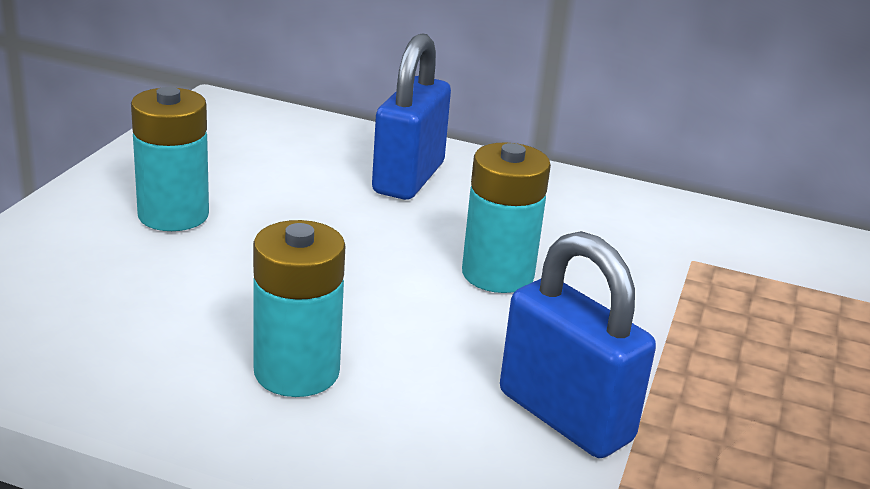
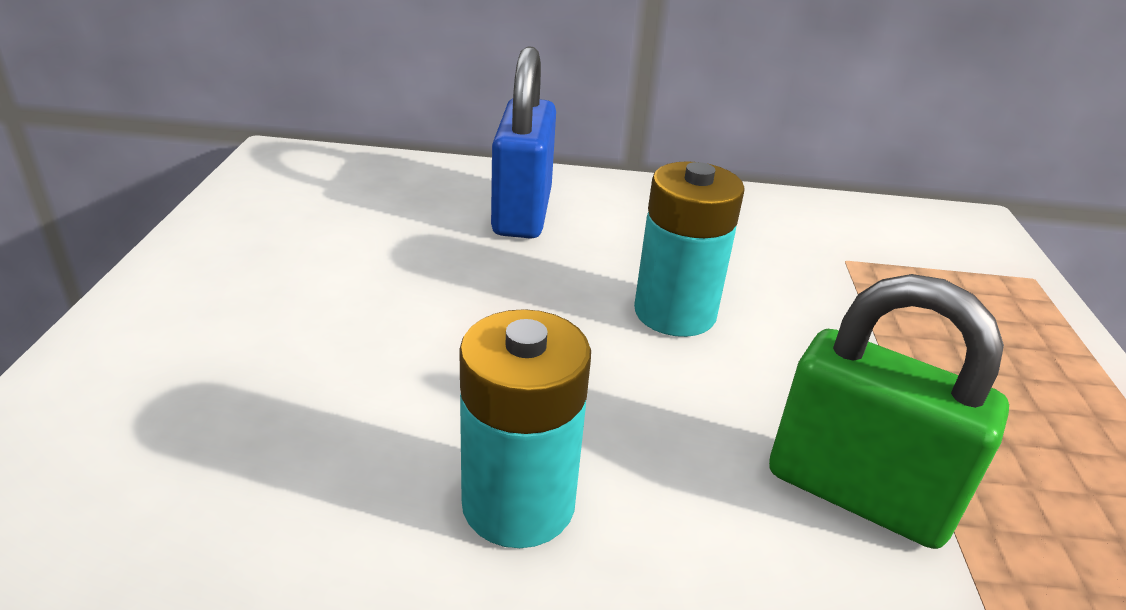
camera: 15 degrees left, 5 degrees up
turquoise battery [131,87,209,231] -> none
blue padlock [500,231,656,458] -> green padlock [769,274,1009,549]

